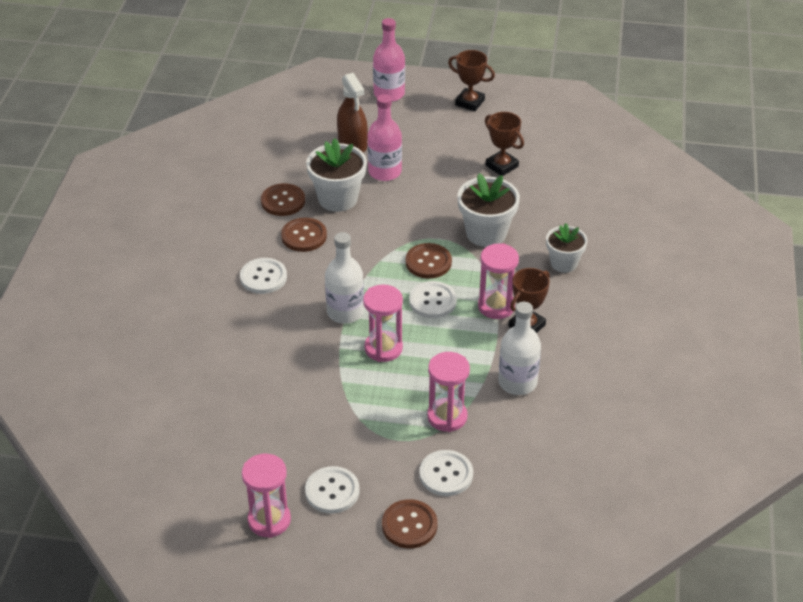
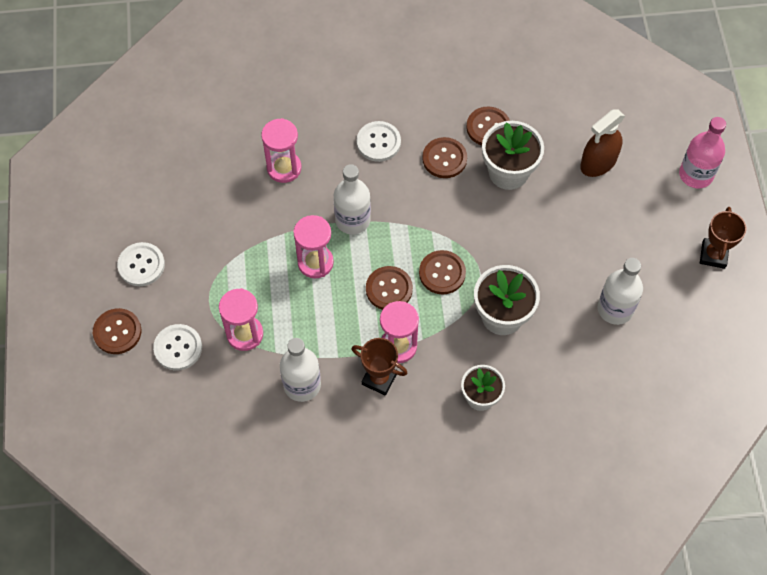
camera: 75 degrees right, 20 degrees up
pink hourglass [242,454,291,538] -> pink hourglass moved to [261,118,301,183]
pink bottle [367,94,402,181] -> none
white button [409,281,457,318] -> brown button [366,266,413,310]
brown trophy [485,112,524,176] -> white bottle [598,258,643,325]

